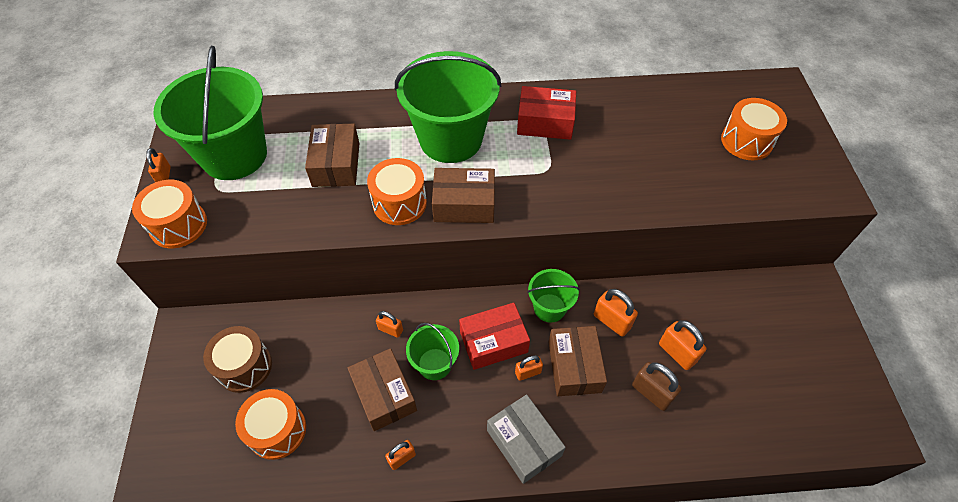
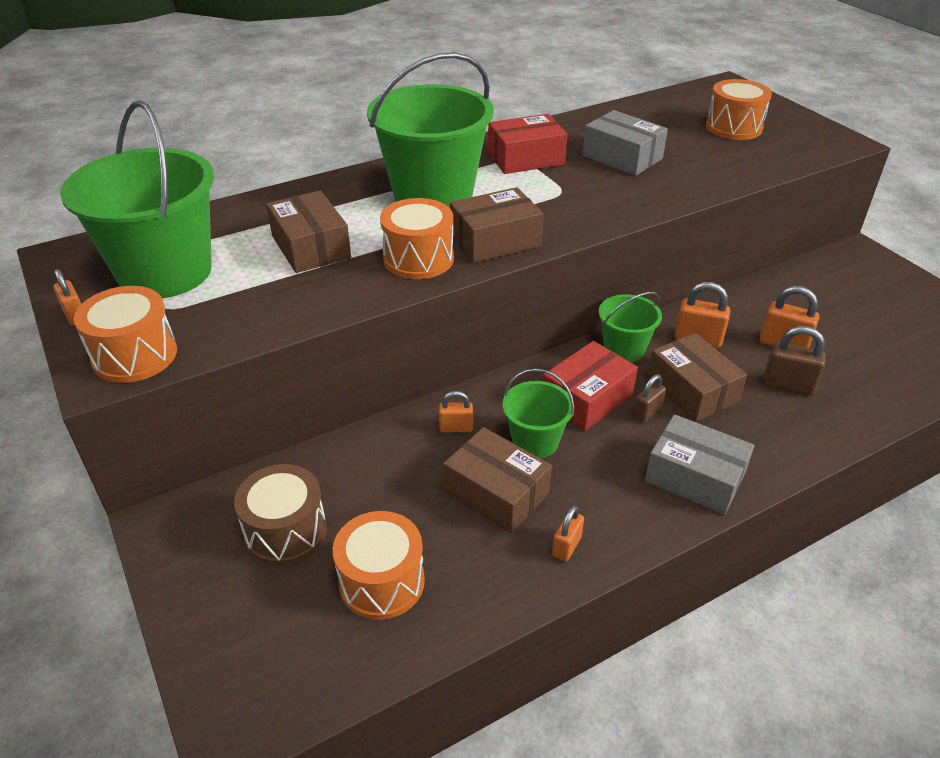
camera: 25 degrees left, 15 degrees down
orange padlock [515,355,543,381] -> brown padlock [633,374,666,422]
none -> grey box [583,110,668,176]

